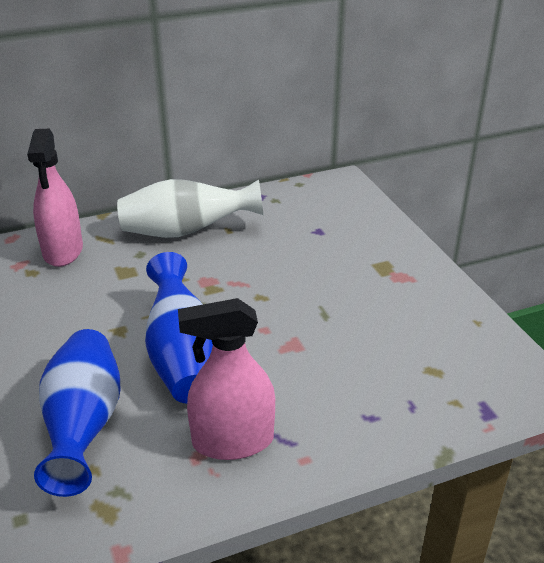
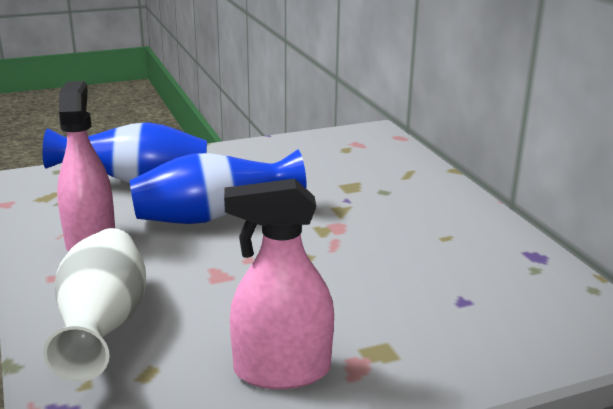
camera: 90 degrees right, 10 degrees down
pink spray bottle [27,129,83,267] -> pink spray bottle moved to [224,179,334,389]
white vase [117,179,263,238] -> white vase moved to [43,228,146,382]

